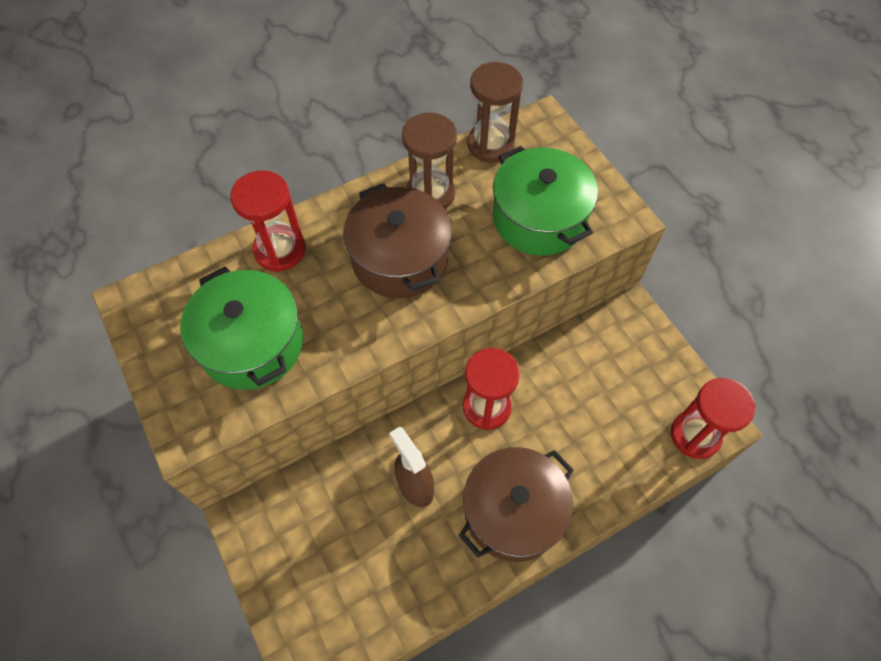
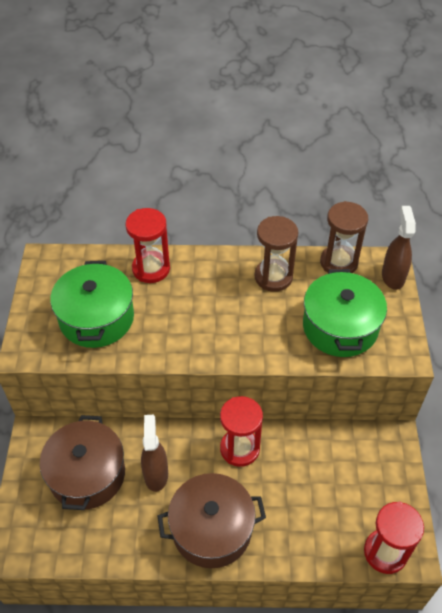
camera: 30 degrees right, 10 degrees down
brown pot [343,183,452,298] -> brown pot moved to [40,415,125,510]
none -> brown spray bottle [382,206,416,290]

